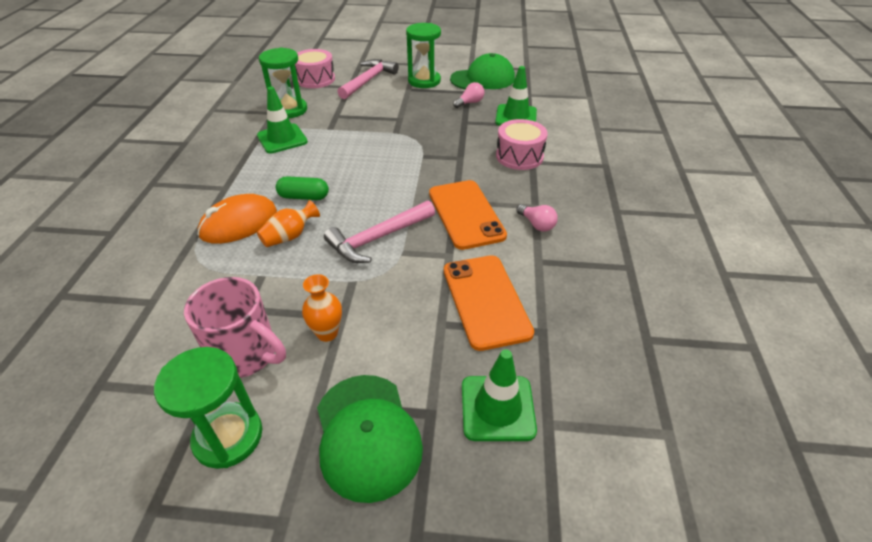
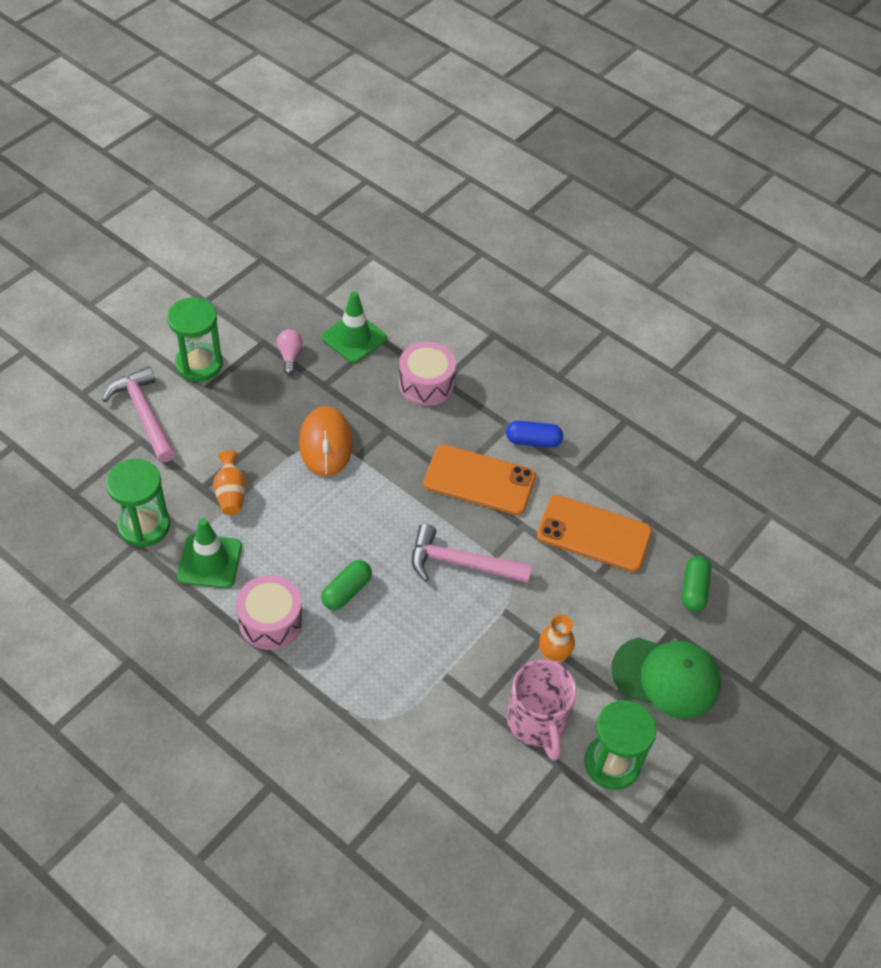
camera: 60 degrees left, 10 degrees up
pink mug [184,277,286,378] -> pink mug turned 105 degrees clockwise [507,659,577,761]
orange mouse [198,194,277,244] -> orange mouse moved to [299,406,353,476]
orange vase [257,200,320,247] -> orange vase moved to [213,450,247,515]
pink drum [295,49,335,88] -> pink drum moved to [236,575,303,650]
pink hammer [324,200,435,263] -> pink hammer turned 105 degrees clockwise [412,524,532,583]
green cap [450,53,515,89] -> none
green traffic cone [462,349,537,441] -> green capsule [682,556,711,612]
pink light bulb [516,204,558,231] -> blue capsule [506,421,563,448]

